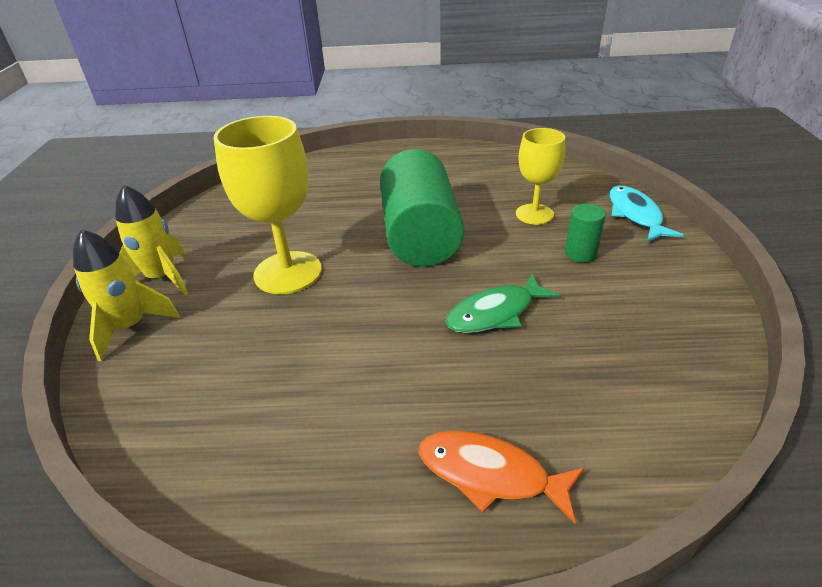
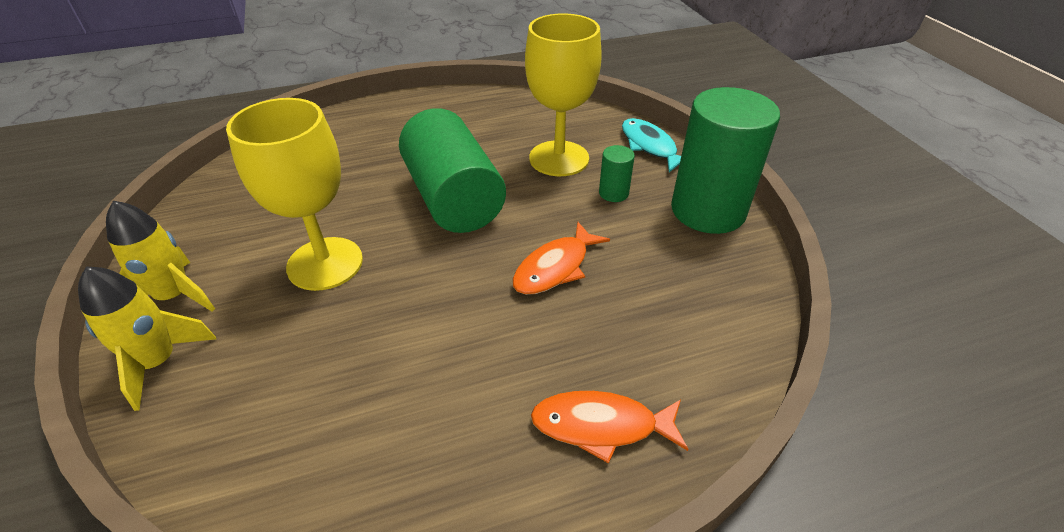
camera: 20 degrees left, 5 degrees up
green fish [446,274,560,333] -> orange fish [512,222,610,295]
yellow goblet [516,128,565,225] -> yellow goblet [525,14,602,176], size x1.61
none -> green cylinder [671,87,780,234]

